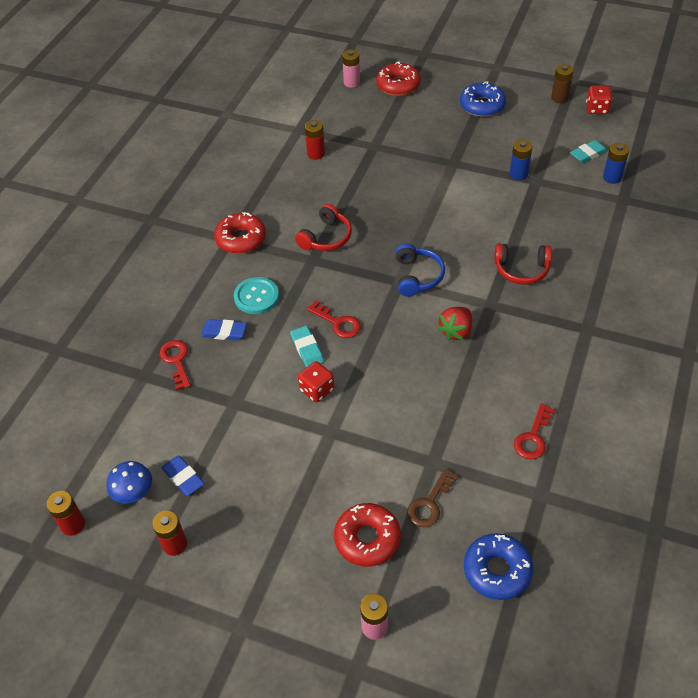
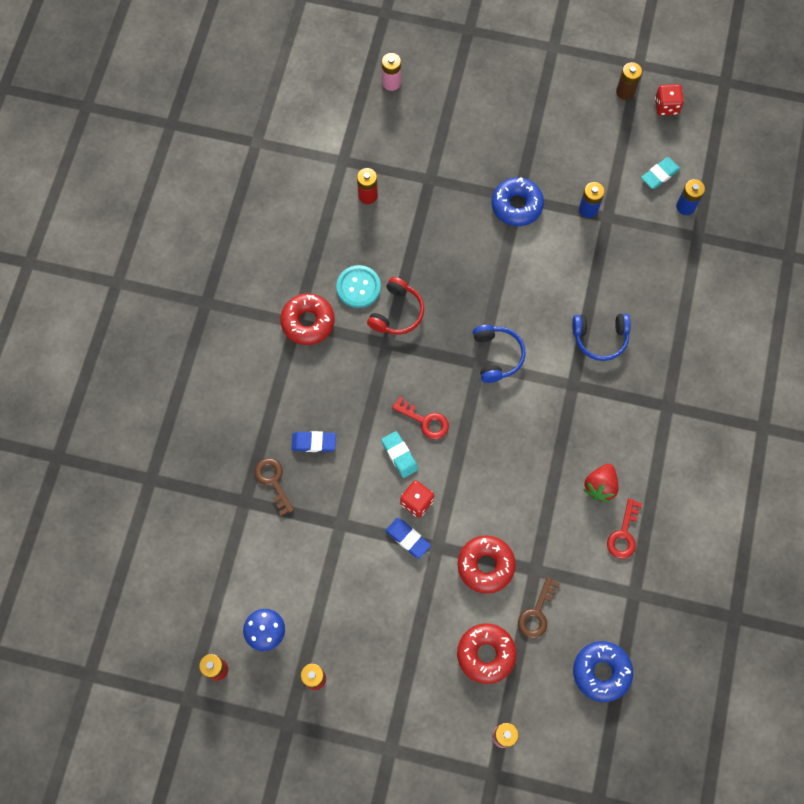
camera: 10 degrees left, 20 degrees up
red key [159,340,191,391] -> brown key [254,458,294,516]
blue eraser [161,456,204,496] -> blue eraser moved to [386,518,431,559]
turquoise button [234,277,279,314] -> turquoise button moved to [336,265,381,308]
red donut [376,62,421,96] -> red donut moved to [458,535,516,594]
red strawberry [437,307,472,341] -> red strawberry moved to [584,464,619,502]
blue donut [460,81,506,117] -> blue donut moved to [492,177,544,226]
red headphones [494,243,552,285] -> blue headphones [572,314,631,361]

